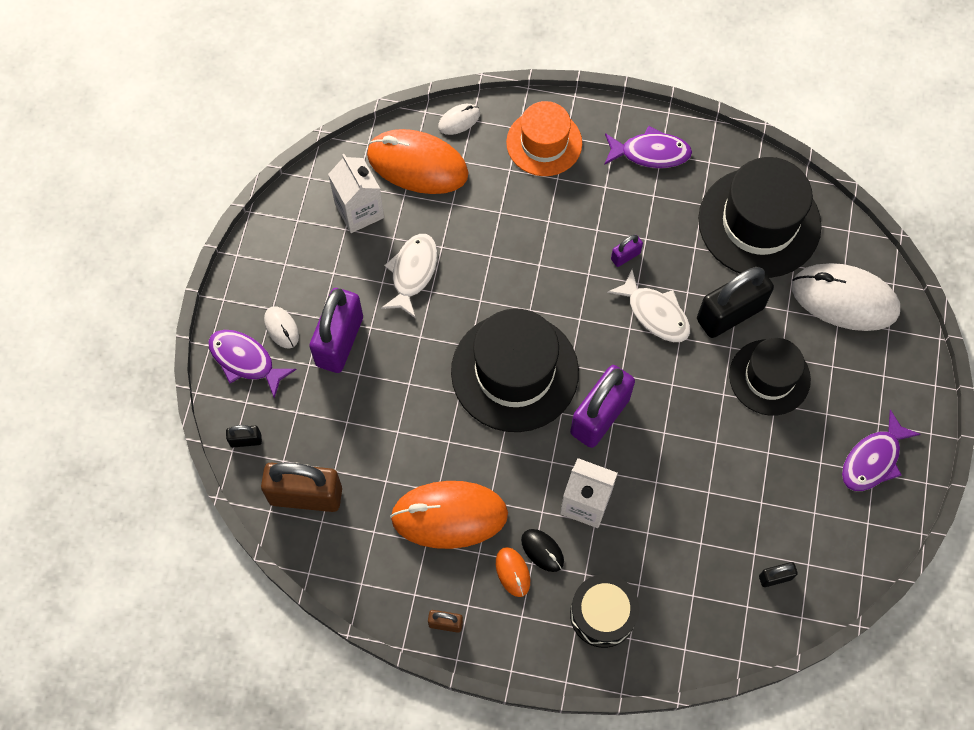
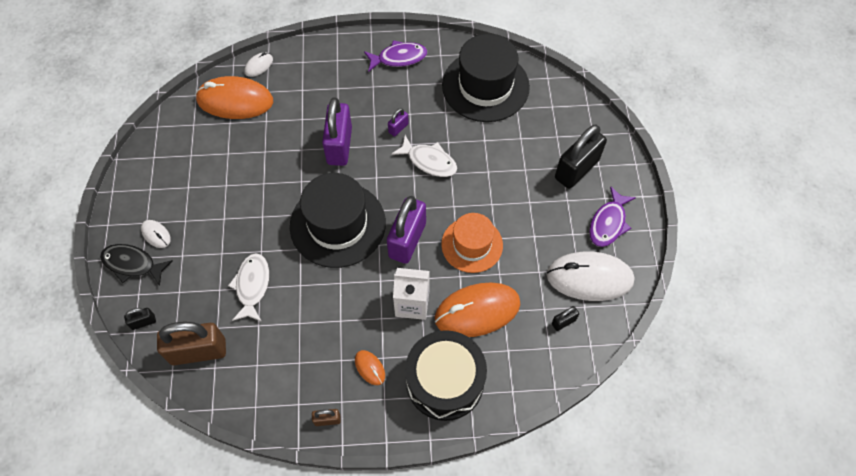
camera: 15 degrees left, 5 degrees down
purple fish [208,330,297,398] -> black fish [100,244,173,286]
purple padlock [309,288,363,373] -> purple padlock moved to [322,97,352,166]
white carton [328,154,384,233] -> none
white fish [381,234,437,318] -> white fish moved to [228,253,269,322]
orange mouse [390,481,508,549] -> orange mouse moved to [435,283,520,337]
orange hat [506,101,582,176] -> orange hat moved to [441,213,503,273]
black mouse [521,529,564,572] -> none
black drum [570,574,640,648] -> black drum [405,330,487,421], size x1.53
black padlock [697,267,774,338] -> black padlock moved to [555,125,607,189]
black hat [729,338,811,416] -> none
white mouse [792,263,900,331] -> white mouse moved to [547,252,635,301]

